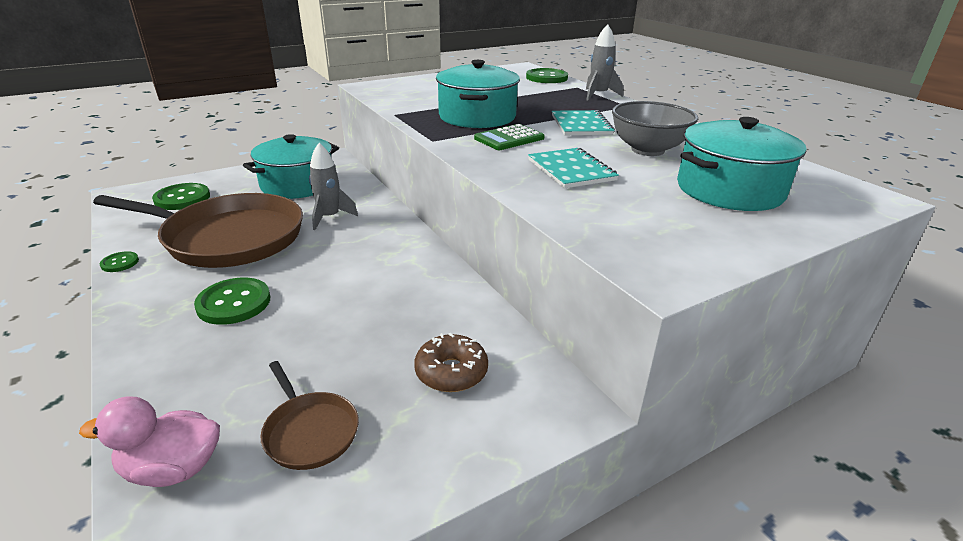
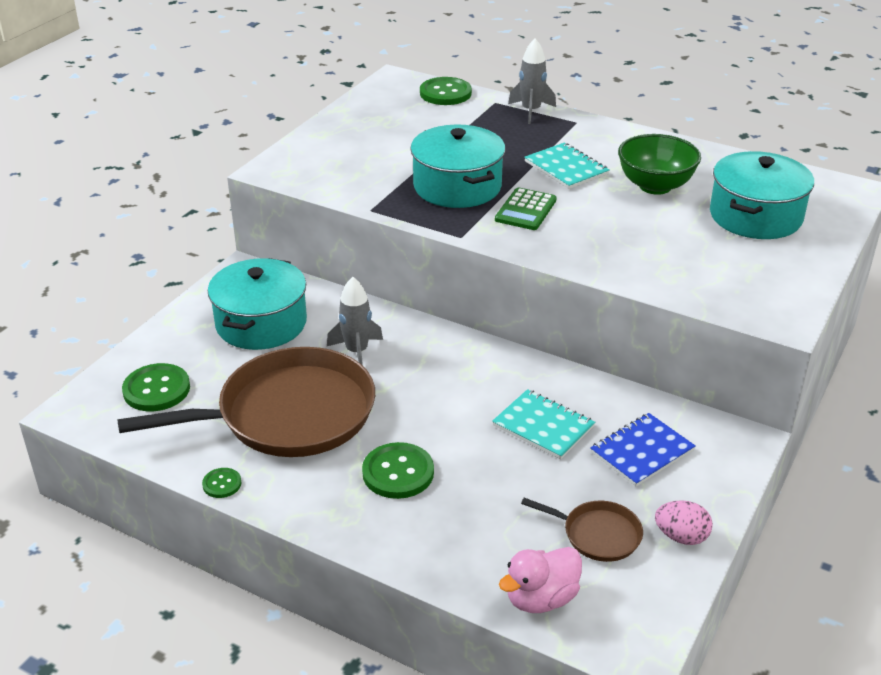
camera: 30 degrees left, 5 degrees up
brown donut [414,333,488,392] -> blue notebook [590,413,695,486]
turquoise notebook [528,148,619,188] -> turquoise notebook moved to [492,389,595,459]
grey bowl [612,101,698,156] -> green bowl [618,134,701,195]
none -> pink egg [655,500,713,545]

